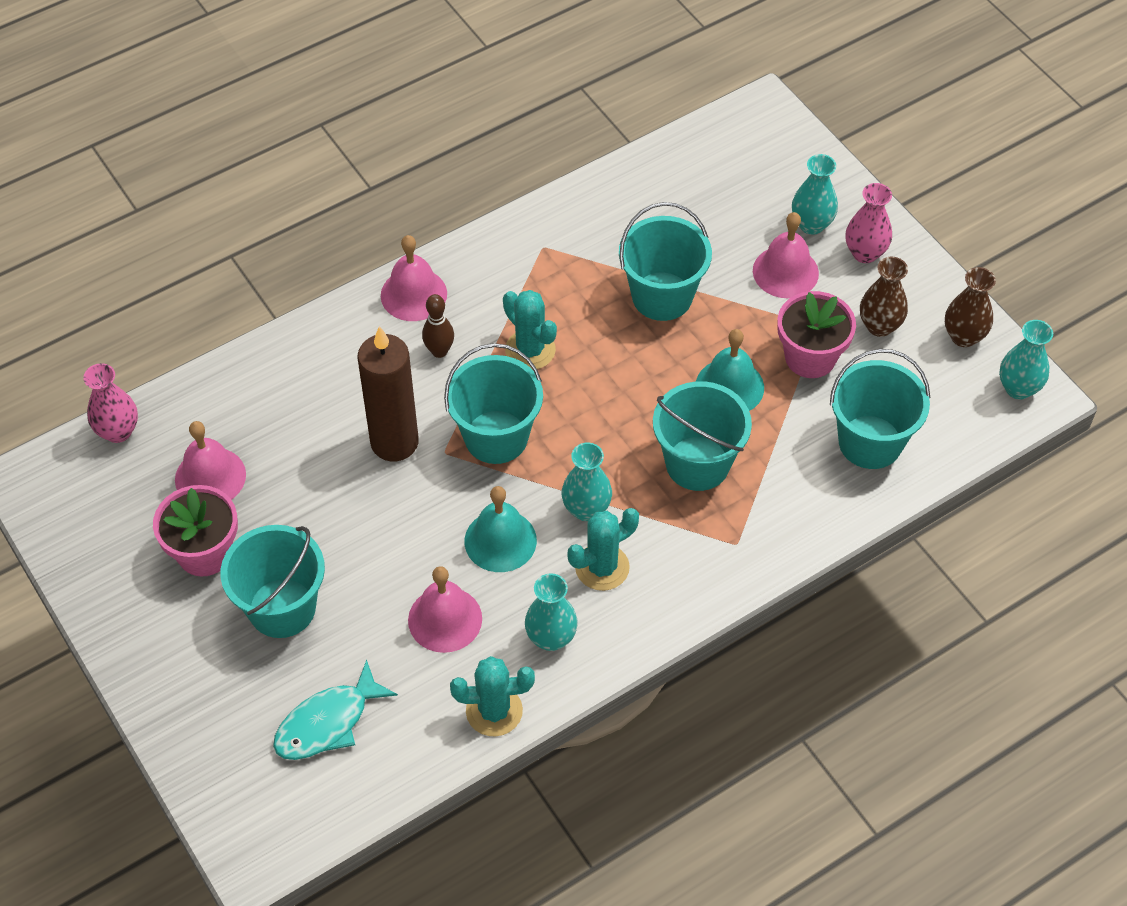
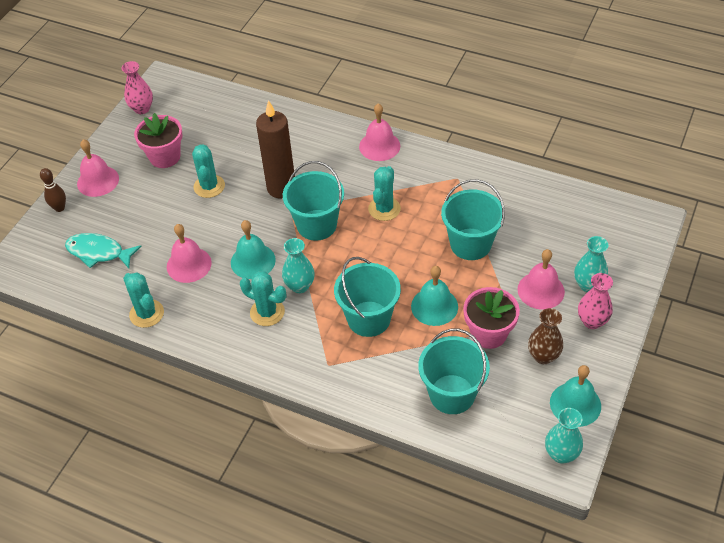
camera: 60 degrees right, 5 degrees down
pink vase [83,363,138,443] -> pink vase moved to [121,61,153,114]
pink bell [175,421,246,500] -> pink bell moved to [77,139,119,197]
turquoise bucket [221,525,325,638] -> none
brown bowling pin [422,294,454,358] -> brown bowling pin moved to [40,168,66,212]
turquoise vase [525,573,578,651] -> none
brown vase [945,267,996,347] -> turquoise bell [550,365,601,427]
none -> turquoise cactus [192,144,225,198]

